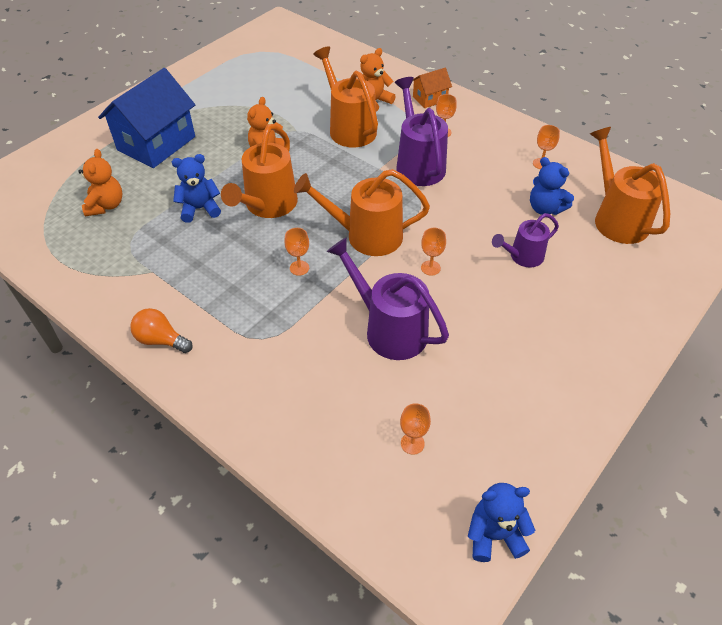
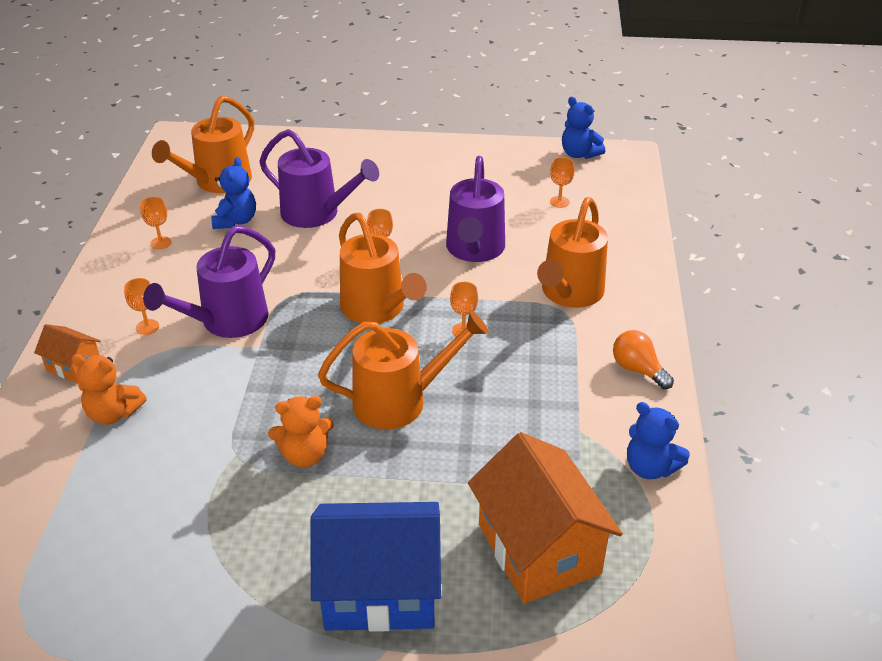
camera: 125 degrees left, 10 degrees down
orange teddy bear [78,149,123,216] -> orange house [468,432,623,604]
orange light bulb [130,308,193,353] -> orange light bulb turned 150 degrees clockwise [613,330,674,389]
blue teddy bear [172,154,221,223] -> blue teddy bear moved to [627,402,690,479]
orange watering can [313,46,378,147] -> orange watering can moved to [537,197,608,308]
purple watering can [492,213,559,267] -> purple watering can [259,129,379,228], size x1.66

